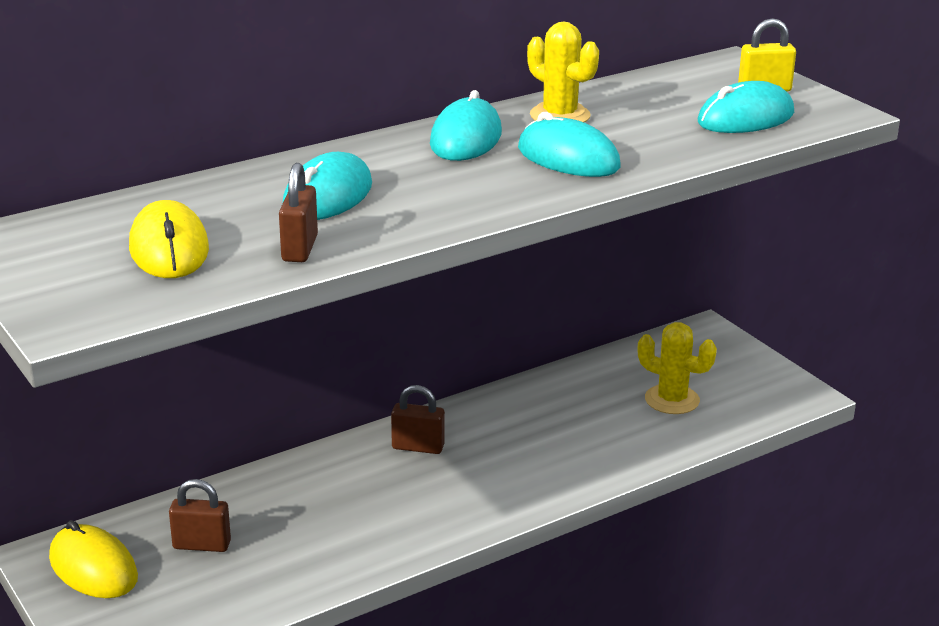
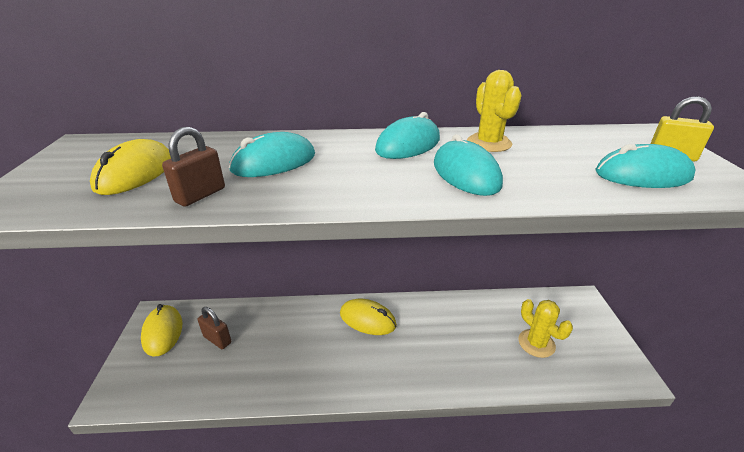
camera: 30 degrees right, 5 degrees up
brown padlock [391,385,445,454] -> yellow mouse [340,299,397,335]

